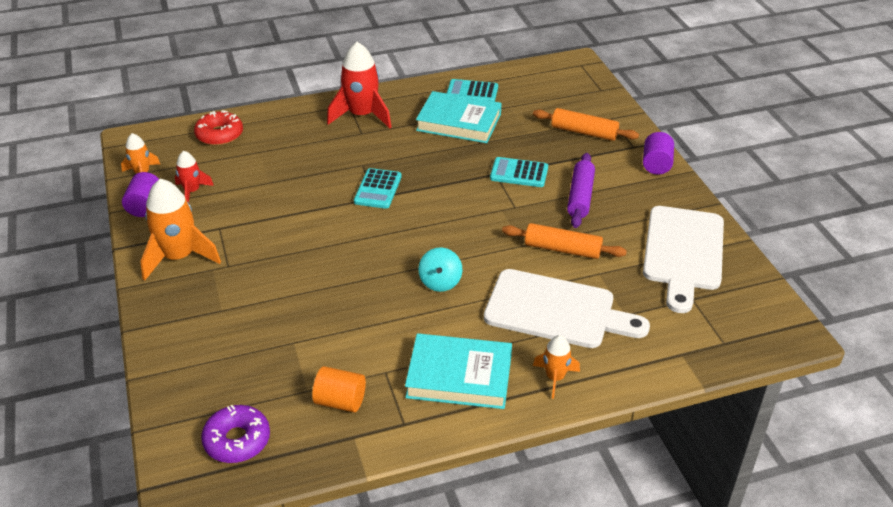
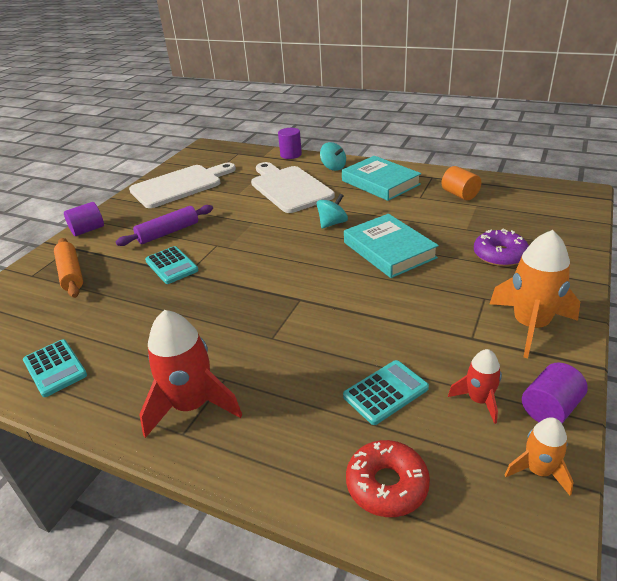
camera: 135 degrees left, 5 degrees down
purple donut [201,405,270,463] -> purple donut moved to [474,229,529,267]
turquoise calculator [354,168,402,209] -> turquoise calculator moved to [343,360,429,425]
turquoise book [416,91,502,143] -> turquoise book moved to [344,214,439,278]
orange rolling pin [502,223,627,259] -> none
orange rocket [533,335,580,399] -> turquoise spinning top [320,142,346,171]
none -> purple cylinder [278,128,302,159]

